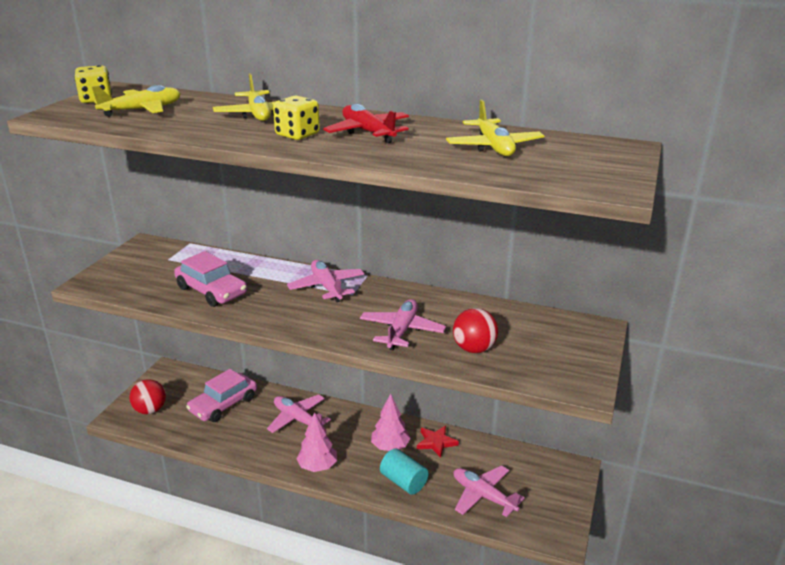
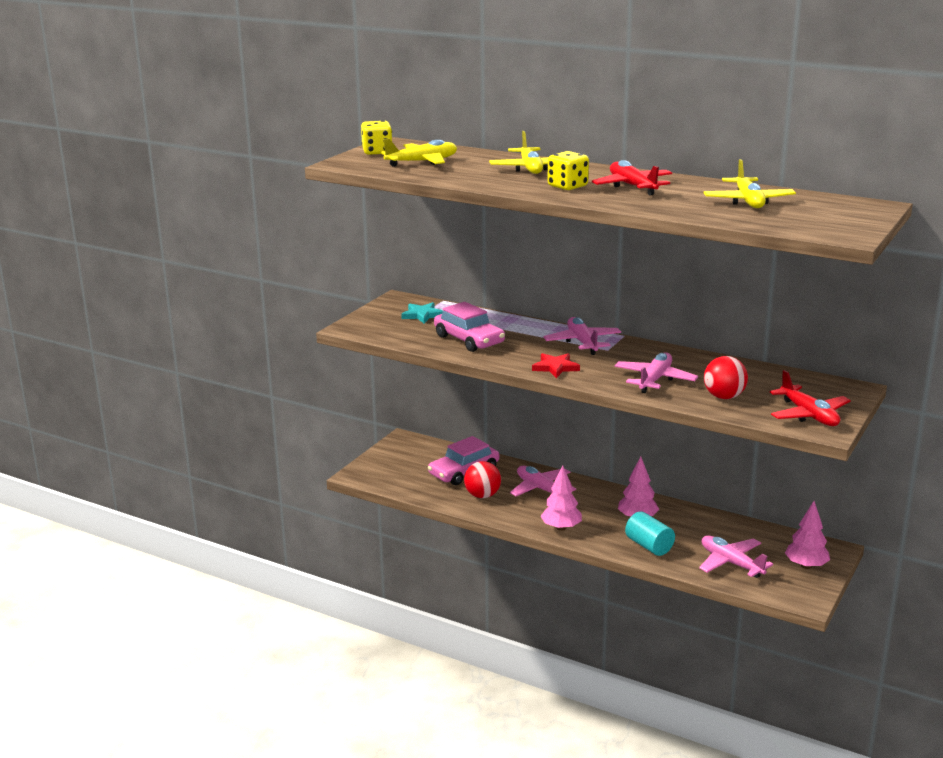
camera: 10 degrees right, 5 degrees down
red ball [129,379,166,414] -> red ball moved to [464,461,501,498]
red star [417,426,459,458] -> red star moved to [532,353,580,378]
none -> turquoise star [401,302,443,324]
none -> red plane [770,370,851,426]
none -> pink tree [785,501,830,569]

